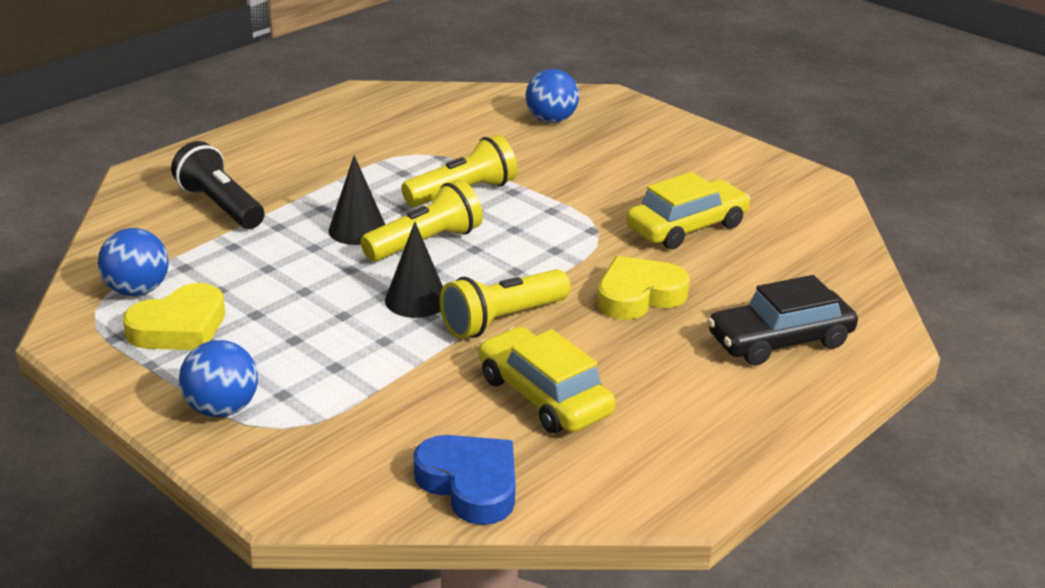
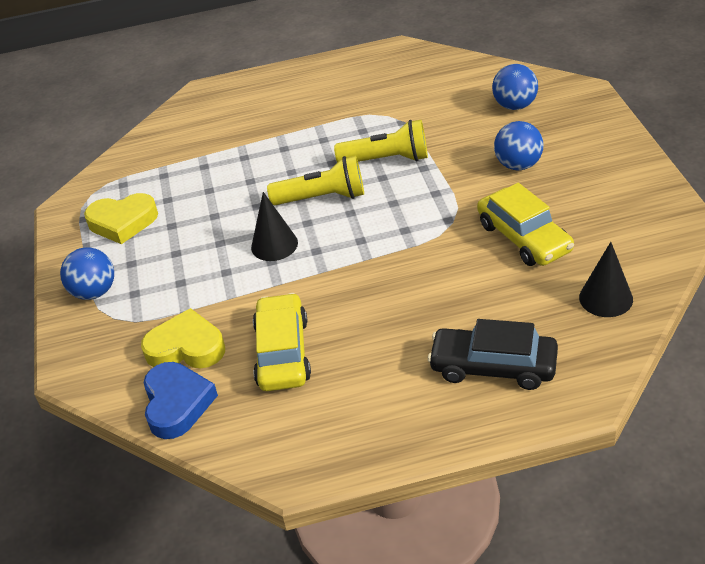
camera: 40 degrees right, 10 degrees up
blue ball [98,228,169,296] -> blue ball moved to [494,121,544,170]
black flashlight [171,141,264,229] -> none
black cone [328,155,385,245] -> black cone moved to [579,242,633,317]
yellow flashlight [440,269,571,339] -> none
yellow heart [597,256,689,320] -> yellow heart moved to [141,308,225,368]
yellow car [626,172,751,249] -> yellow car turned 60 degrees clockwise [477,183,574,266]

